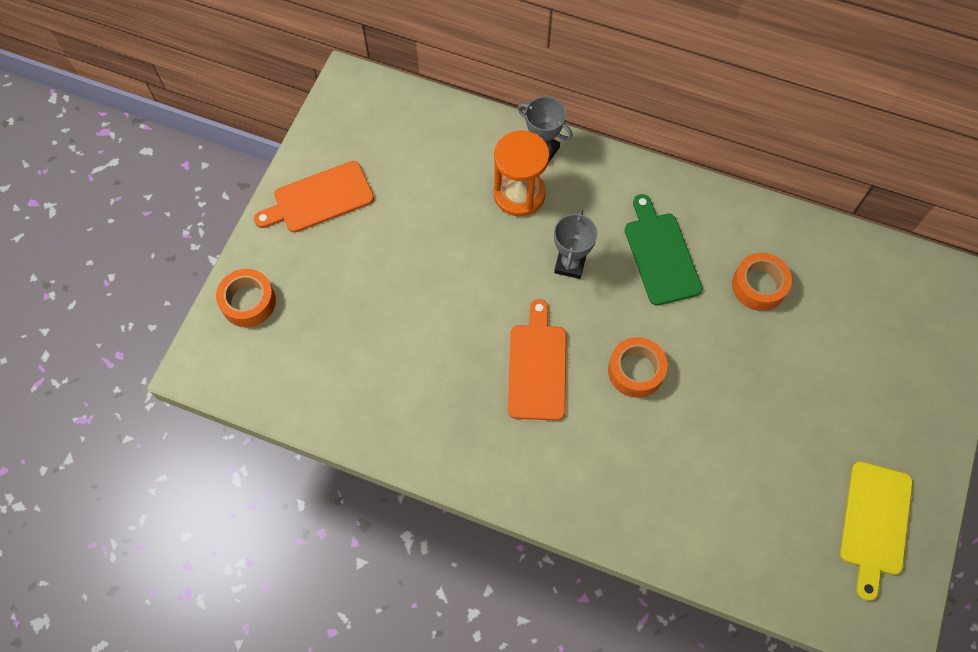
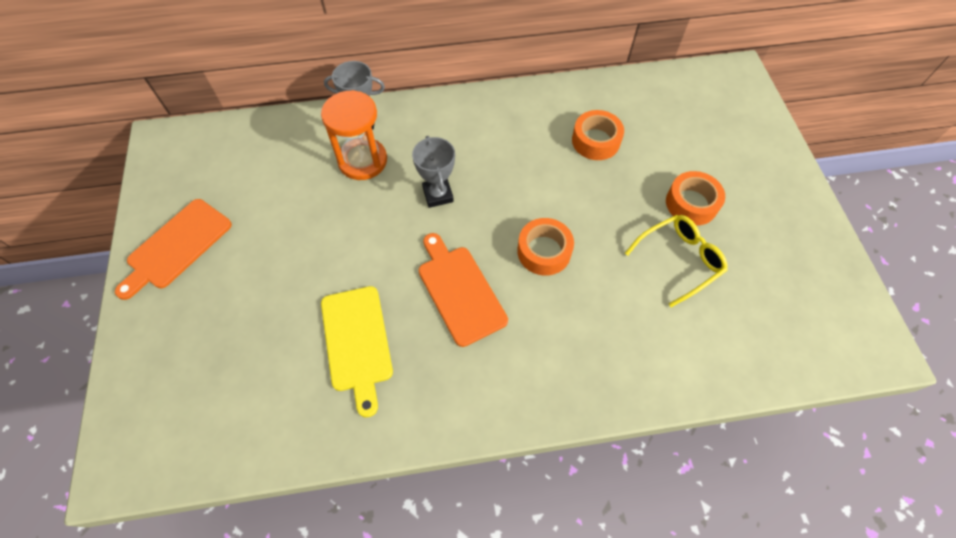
camera: 30 degrees left, 5 degrees down
orange tape [216,269,276,327] -> orange tape moved to [666,171,725,226]
green cutting board [625,194,703,306] -> none
yellow cutting board [840,461,913,601] -> yellow cutting board moved to [321,286,393,417]
none -> yellow glasses [625,215,728,307]

